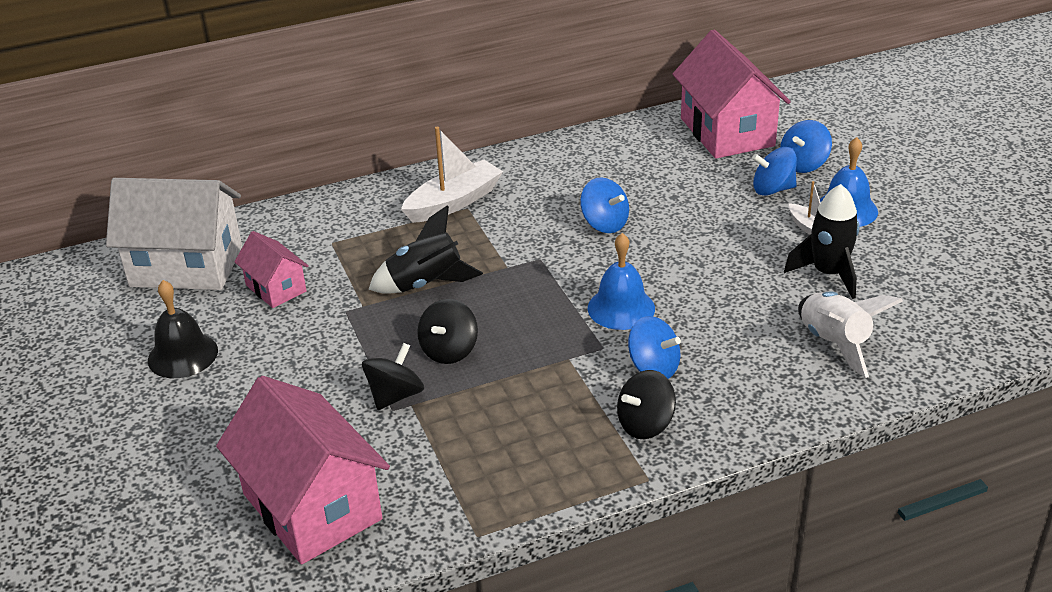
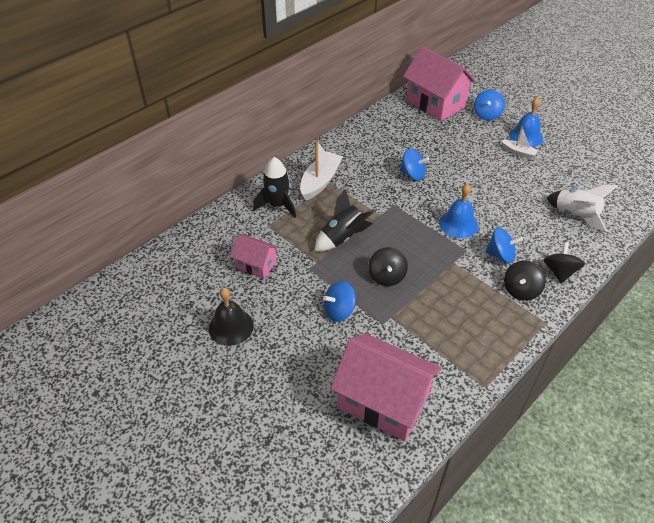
camera: 25 degrees left, 10 degrees up
white house [106,178,242,290] -> none
black spinning top [362,343,424,410] -> black spinning top moved to [543,242,585,283]
blue spinning top [752,147,797,196] -> blue spinning top moved to [323,281,356,322]
black rocket [784,184,859,299] -> black rocket moved to [253,157,296,218]

